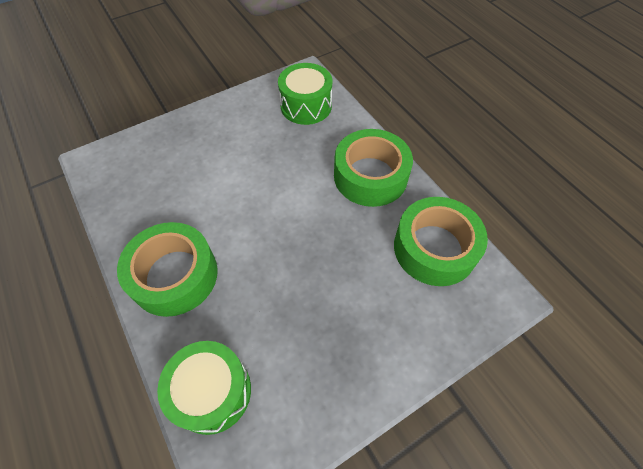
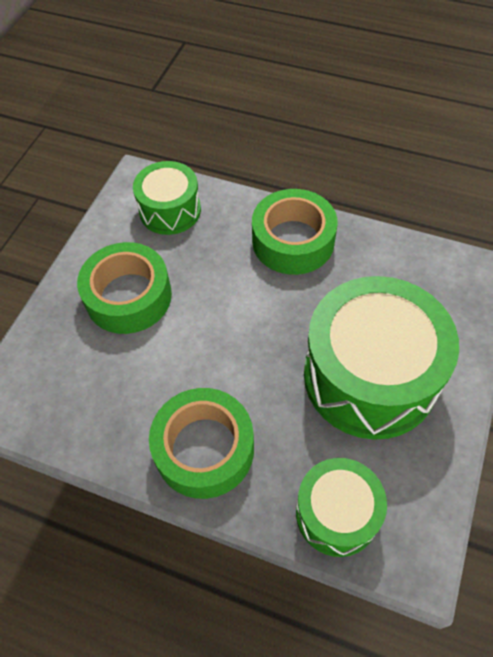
camera: 35 degrees left, 0 degrees up
green tape [394,197,488,286] -> green tape moved to [77,242,172,334]
none -> green drum [304,276,459,440]

